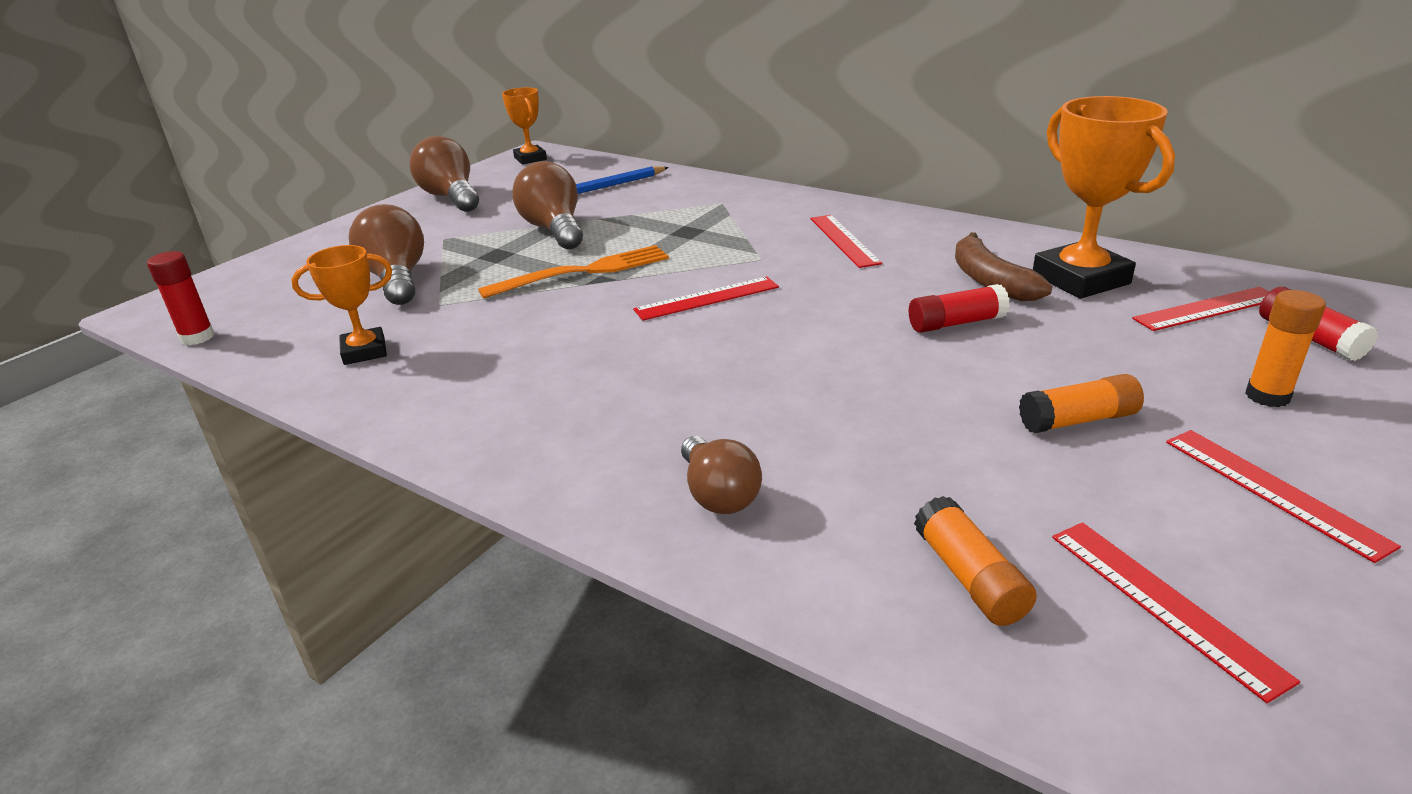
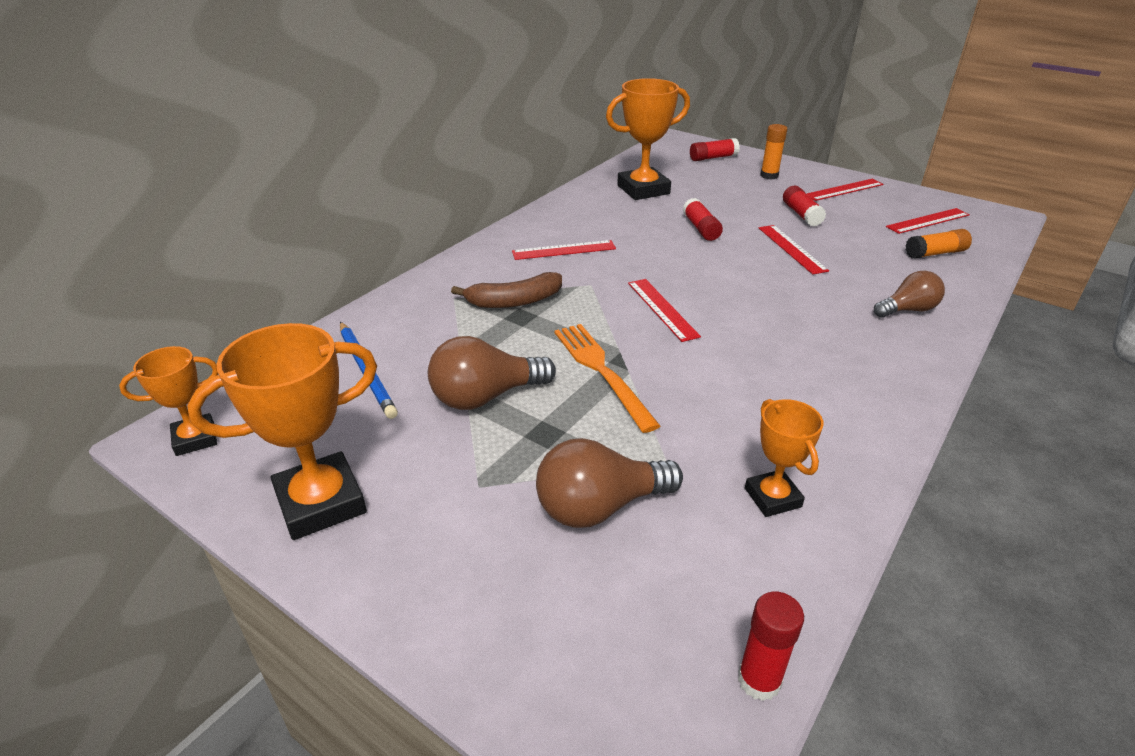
camera: 90 degrees left, 5 degrees up
brown light bulb [410,136,479,212] -> orange trophy [187,323,377,540]
brown banana [955,232,1052,301] -> brown banana moved to [451,272,562,308]
orange glue stick [1019,374,1144,433] -> red glue stick [783,186,826,227]
red ruler [1132,287,1270,331] -> red ruler moved to [759,225,829,275]

